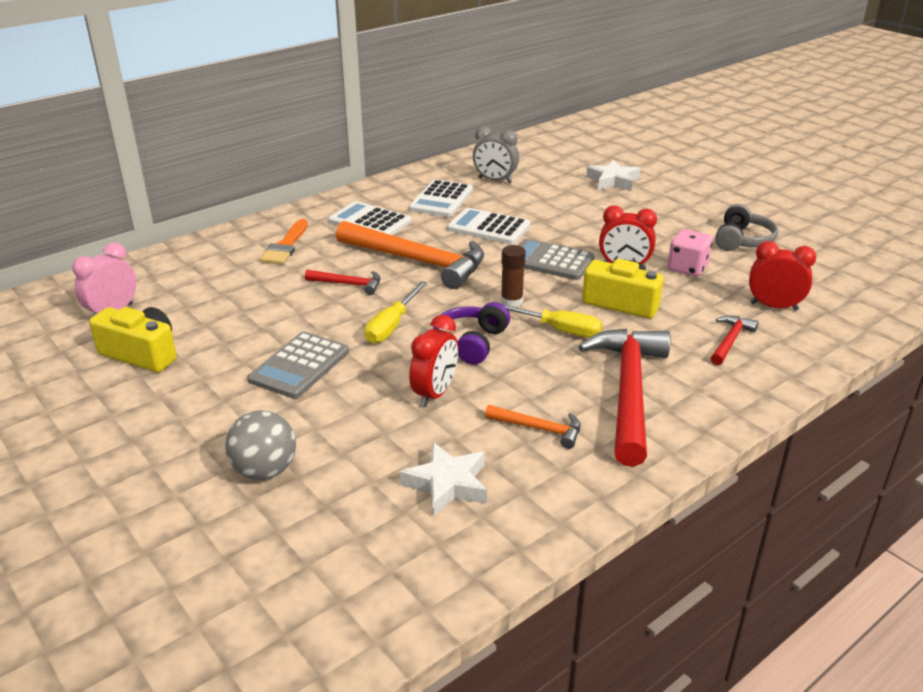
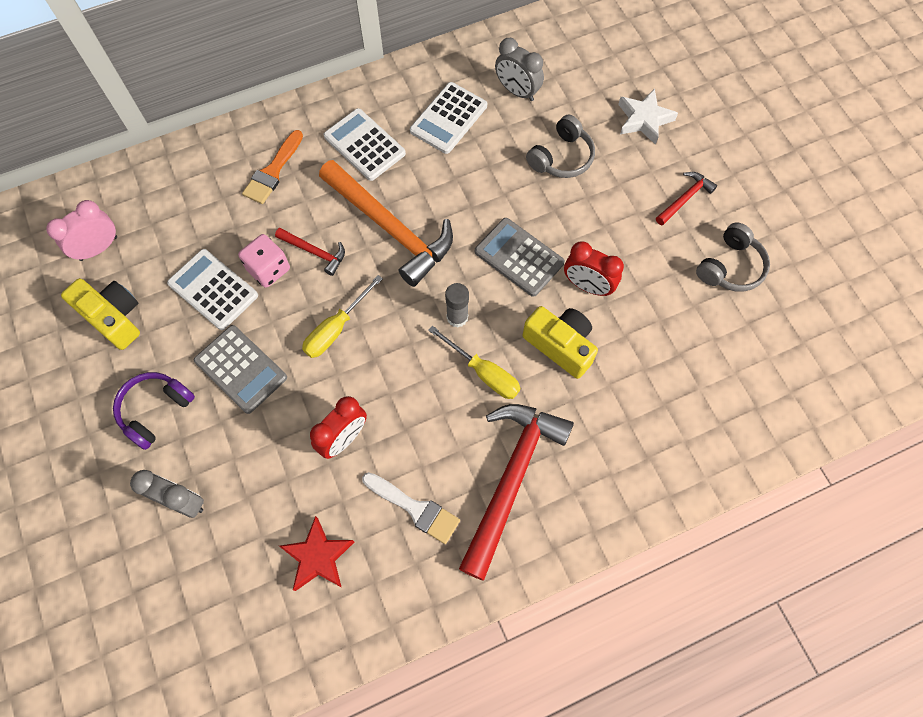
camera: 15 degrees right, 35 degrees up
grey ball [225,410,296,480] -> grey clock [130,470,204,518]
grey calculator [247,332,349,399] -> grey calculator turned 90 degrees counterclockwise [194,325,287,414]
white star [400,442,487,516] -> red star [279,516,354,591]
purple headphones [433,302,510,365] -> purple headphones moved to [113,372,195,450]
white calculator [447,208,530,244] -> white calculator moved to [167,249,258,330]
orange hammer [485,405,580,449] -> white brush [362,472,460,544]
brown glue stick [501,245,526,307] -> grey glue stick [445,283,469,327]
pink dice [668,229,713,277] -> pink dice moved to [238,234,290,288]
red hammer [711,315,759,365] -> red hammer moved to [656,172,717,225]
red clock [749,241,816,311] -> none
none -> grey headphones [526,115,595,178]

